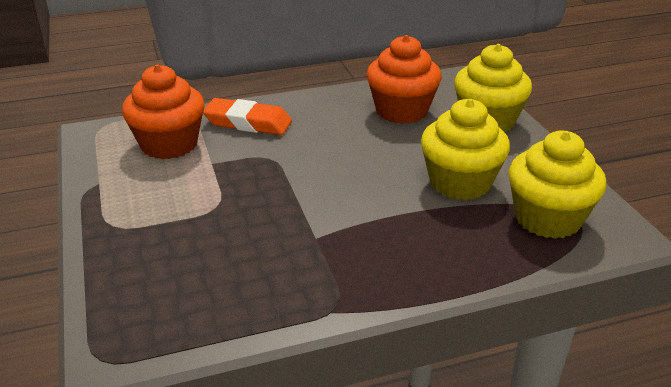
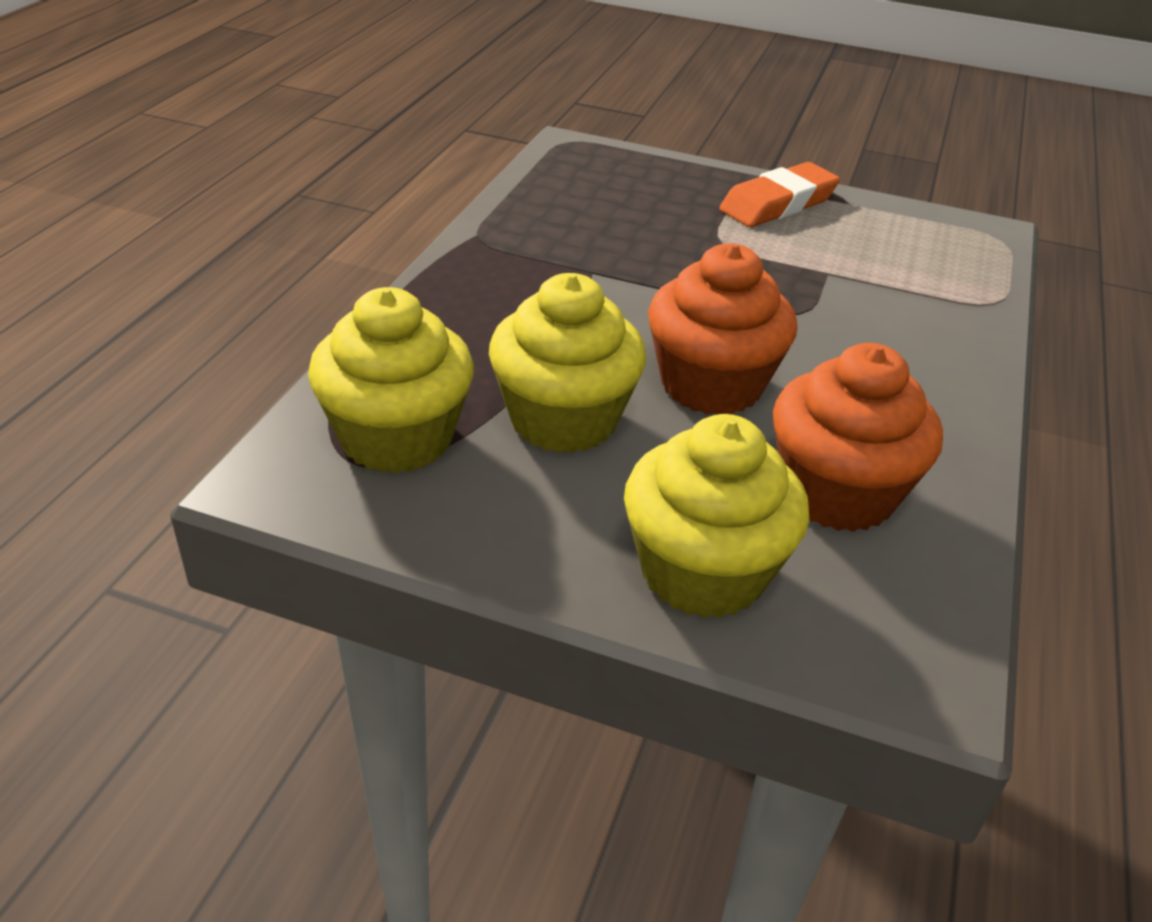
camera: 125 degrees right, 5 degrees up
orange cupcake [122,65,205,159] -> orange cupcake moved to [648,244,797,415]
orange eraser [203,98,292,135] -> orange eraser moved to [719,162,840,227]

